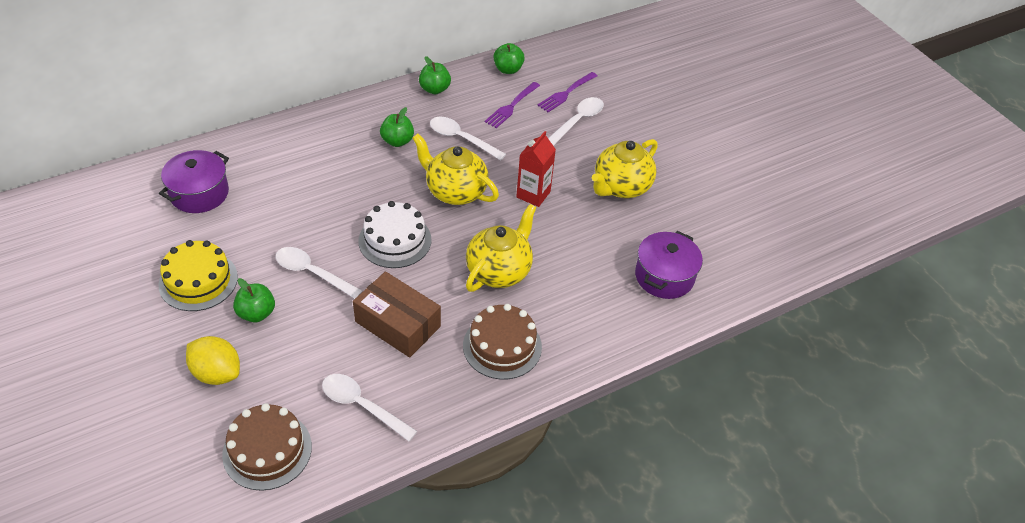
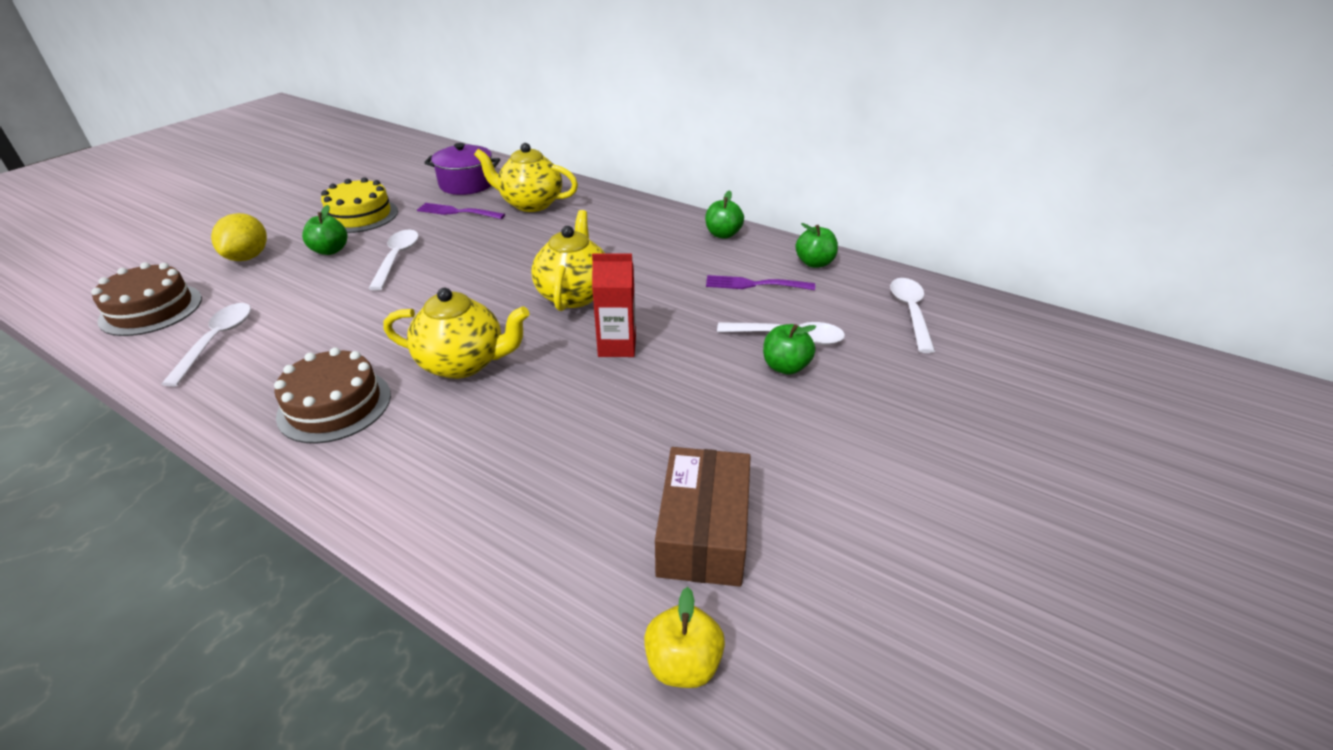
camera: 65 degrees right, 10 degrees down
brown box [353,271,441,358] -> brown box moved to [655,447,751,587]
white cake [358,201,432,268] -> none
green apple [380,107,414,147] -> green apple moved to [763,324,816,375]
white spoon [430,117,506,160] -> white spoon moved to [890,278,935,353]
purple fork [538,72,597,112] -> purple fork moved to [417,203,505,219]
yellow teapot [592,139,658,198] -> yellow teapot moved to [474,143,578,212]
purple pot [635,231,703,299] -> none
none -> yellow apple [644,587,725,688]

